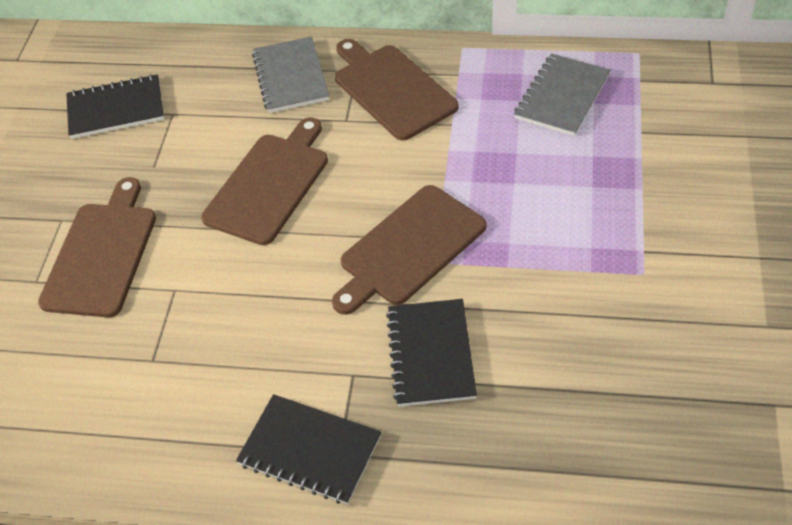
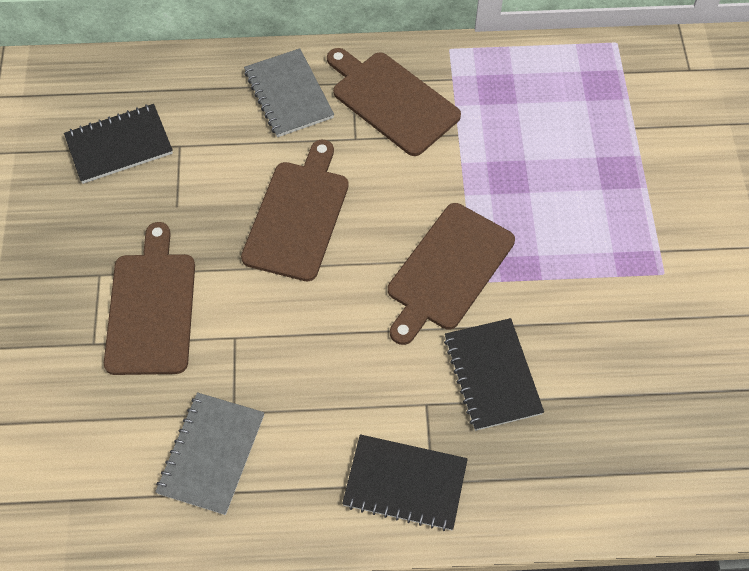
camera: 15 degrees left, 10 degrees up
grey notebook [514,53,610,136] -> grey notebook moved to [155,392,264,515]

